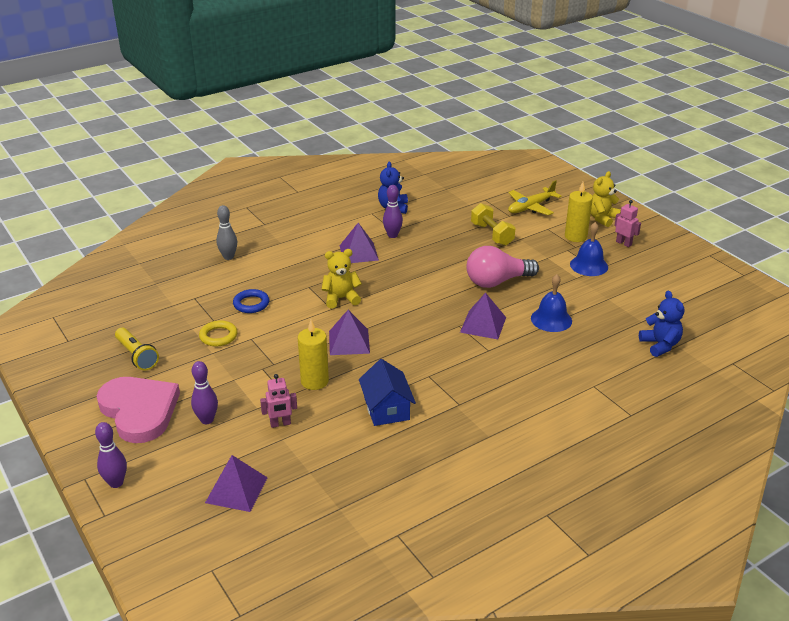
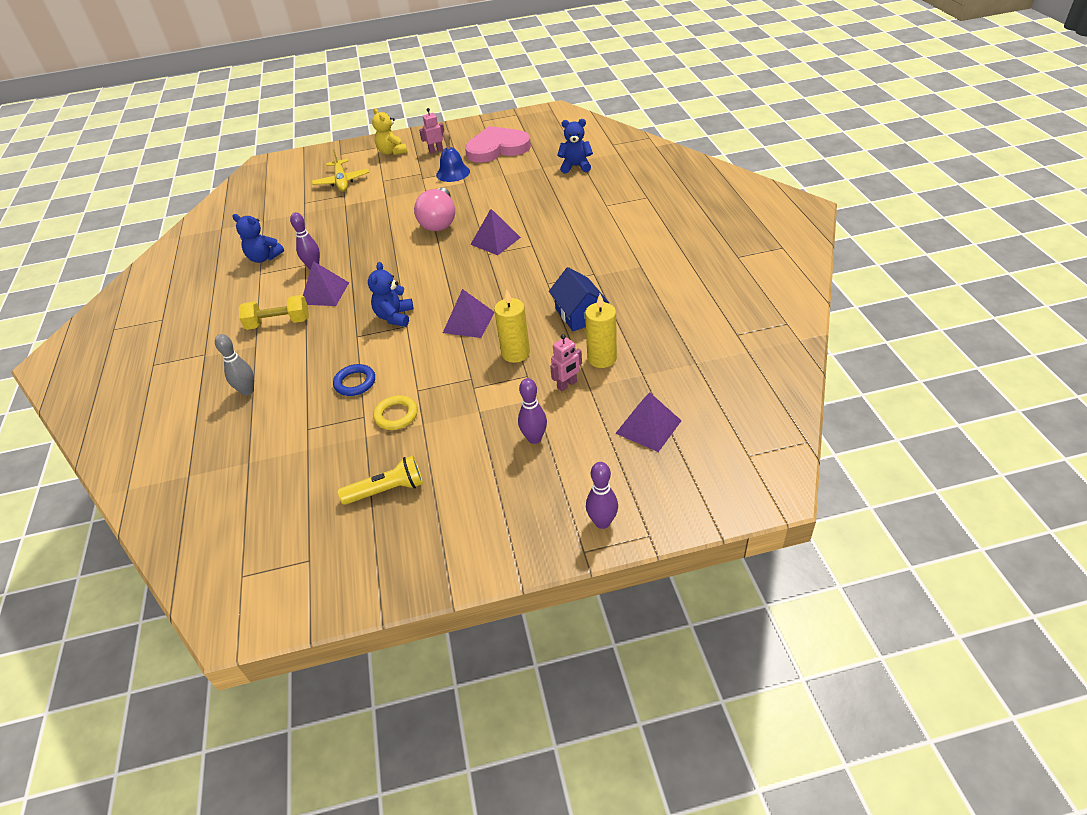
camera: 65 degrees left, 10 degrees up
pink heart [97,377,180,443] -> pink heart moved to [465,126,531,163]
pink robot [260,374,297,428] -> pink robot turned 45 degrees clockwise [550,334,582,391]
yellow teddy bear [322,249,362,309] -> blue teddy bear [368,262,414,327]
blue house [359,359,416,426] -> blue house turned 60 degrees clockwise [549,267,609,331]
yellow dumbbell [471,203,515,246] -> yellow dumbbell moved to [239,295,309,330]
blue bell [531,274,572,332] -> none
yellow candle [565,182,593,242] -> yellow candle moved to [585,294,617,368]

